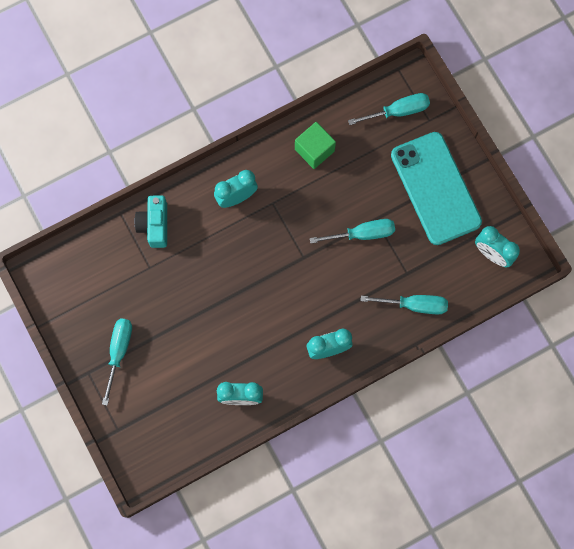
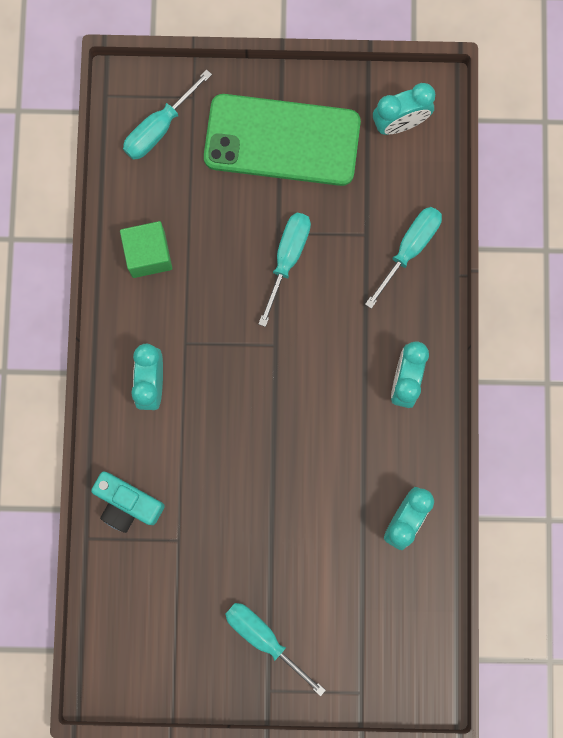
camera: 60 degrees left, 5 degrees up
turquoise screwdriver [348,93,430,125] -> turquoise screwdriver turned 150 degrees counterclockwise [123,70,212,160]
turquoise phone [391,132,482,245] -> green phone [204,94,361,186]

